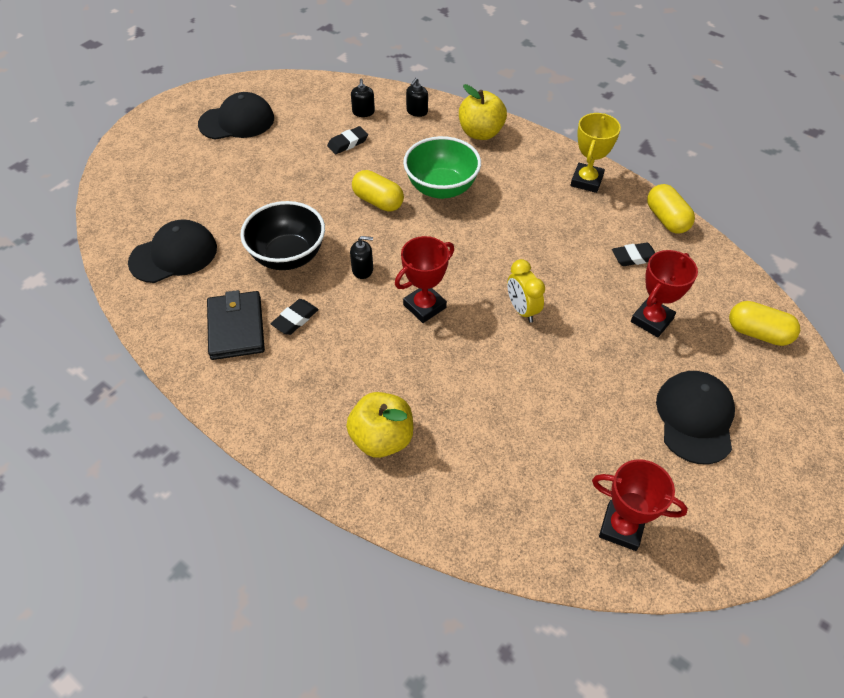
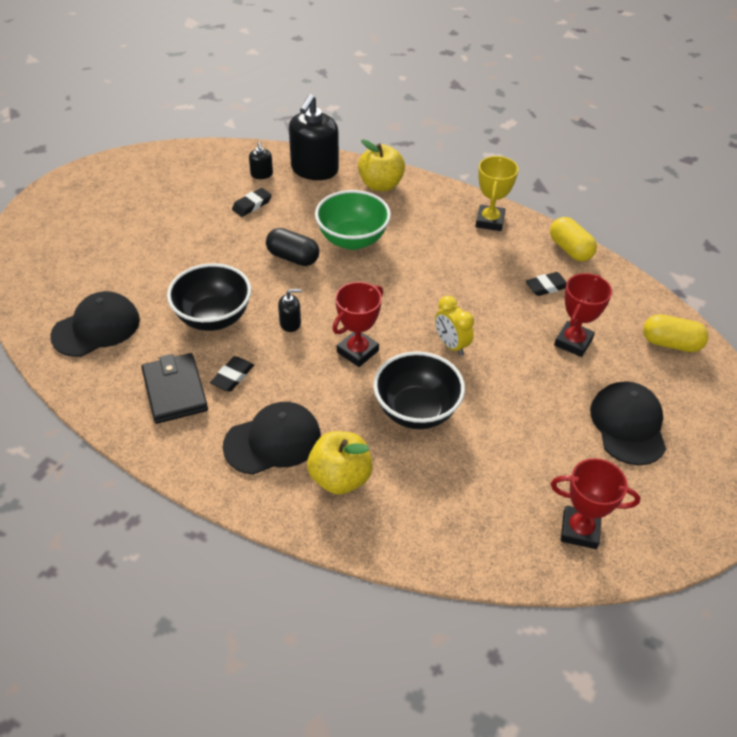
camera: 10 degrees left, 5 degrees down
black cap [198,92,274,140] -> black cap moved to [223,402,321,475]
yellow capsule [352,170,404,212] -> black capsule [266,228,319,266]
black soap dispenser [406,78,428,117] -> black soap dispenser [289,94,339,180], size x2.21
none -> black bowl [373,351,465,429]

